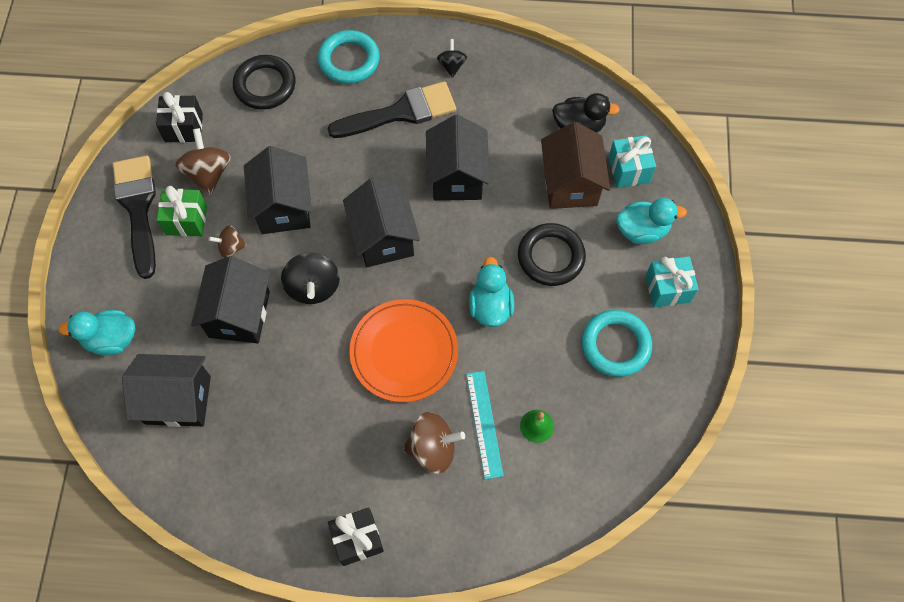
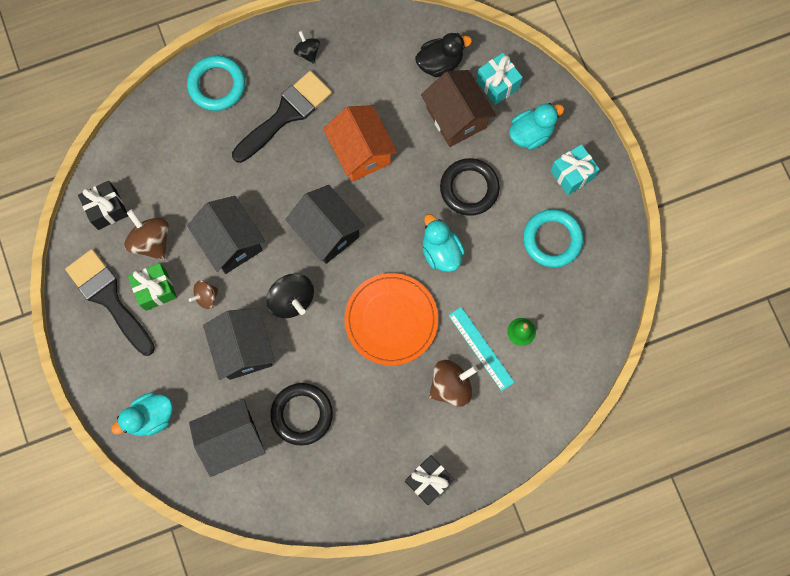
camera: 25 degrees left, 10 degrees up
black ring [233,55,296,110] -> black ring moved to [270,383,333,446]
black house [426,114,490,201] -> orange house [323,105,397,182]

